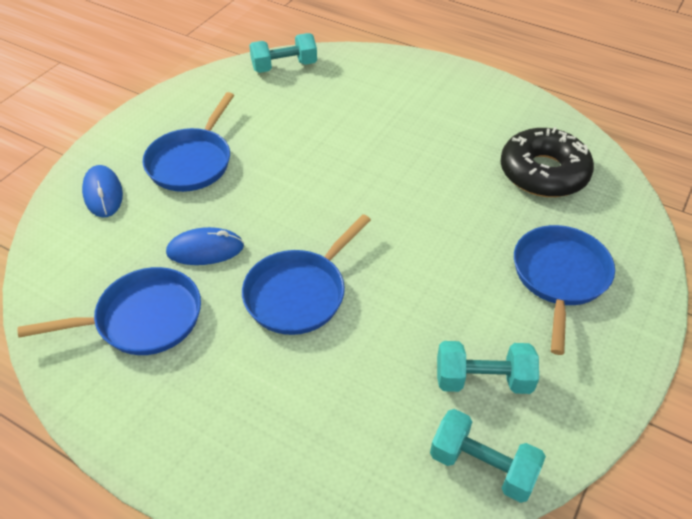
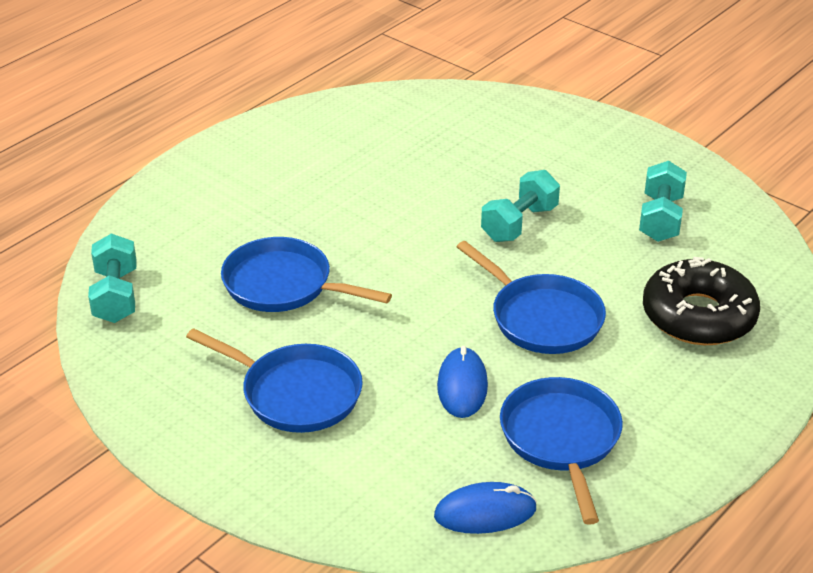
camera: 80 degrees left, 10 degrees down
blue mouse [82,165,123,217] -> blue mouse moved to [434,482,537,534]
turquoise dumbbell [430,409,546,503] -> turquoise dumbbell moved to [481,170,560,242]
black donut [500,127,594,197] -> black donut moved to [643,257,760,345]
blue pan [514,225,615,355] -> blue pan moved to [221,237,392,312]

